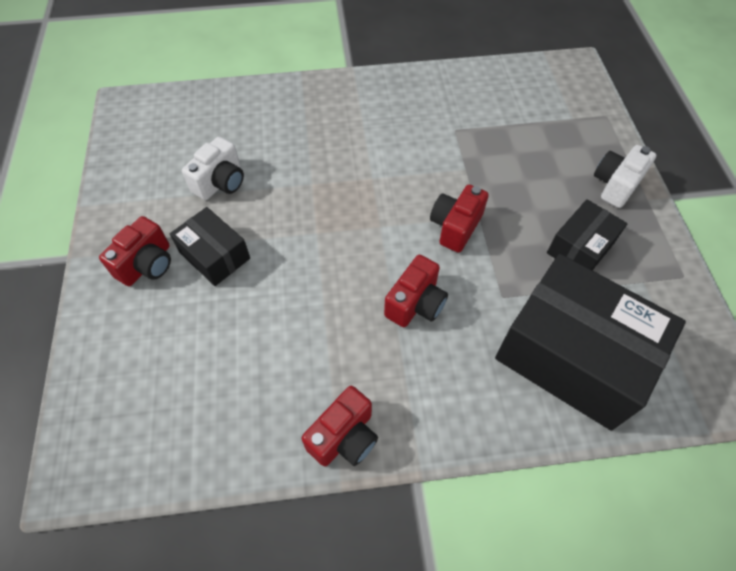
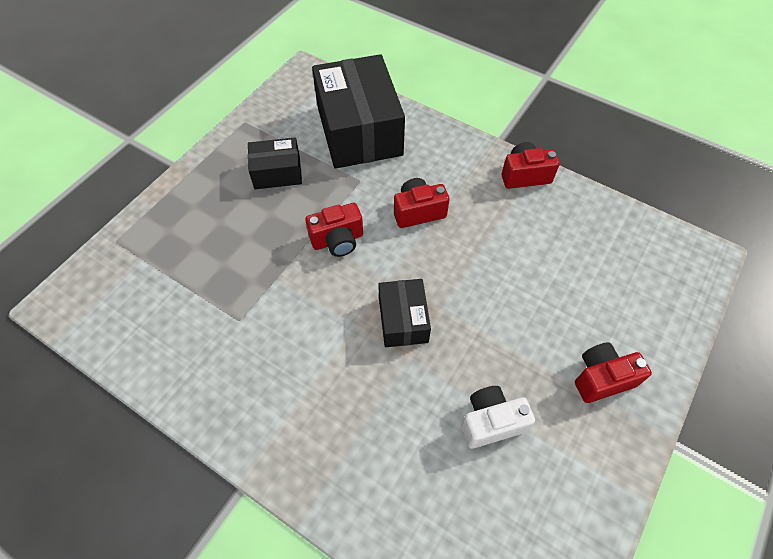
camera: 140 degrees left, 0 degrees up
black box [170,207,250,286] -> black box moved to [378,279,431,347]
white camera [594,145,656,208] -> none

